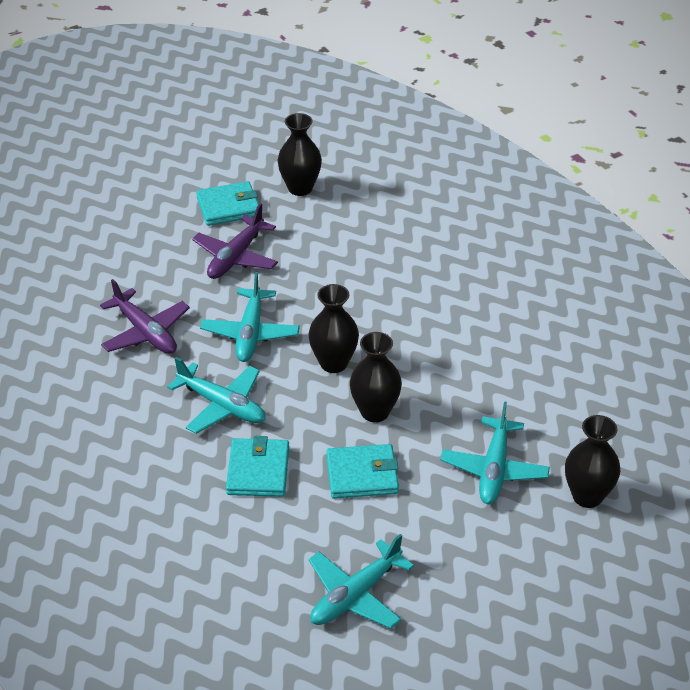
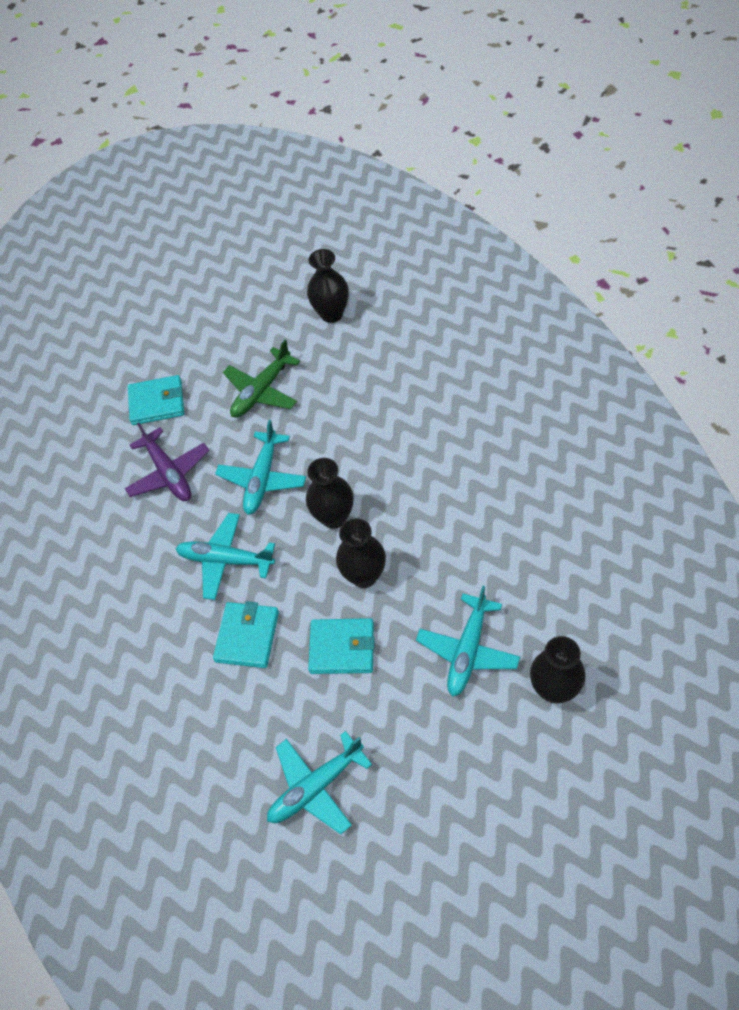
camera: 15 degrees right, 15 degrees up
turquoise plane [167,357,266,434] -> turquoise plane turned 150 degrees clockwise [175,513,275,600]
purple plane [192,203,278,279] -> green plane [223,340,300,417]
turquoise wallet [196,181,259,226] -> turquoise wallet moved to [128,375,184,425]

